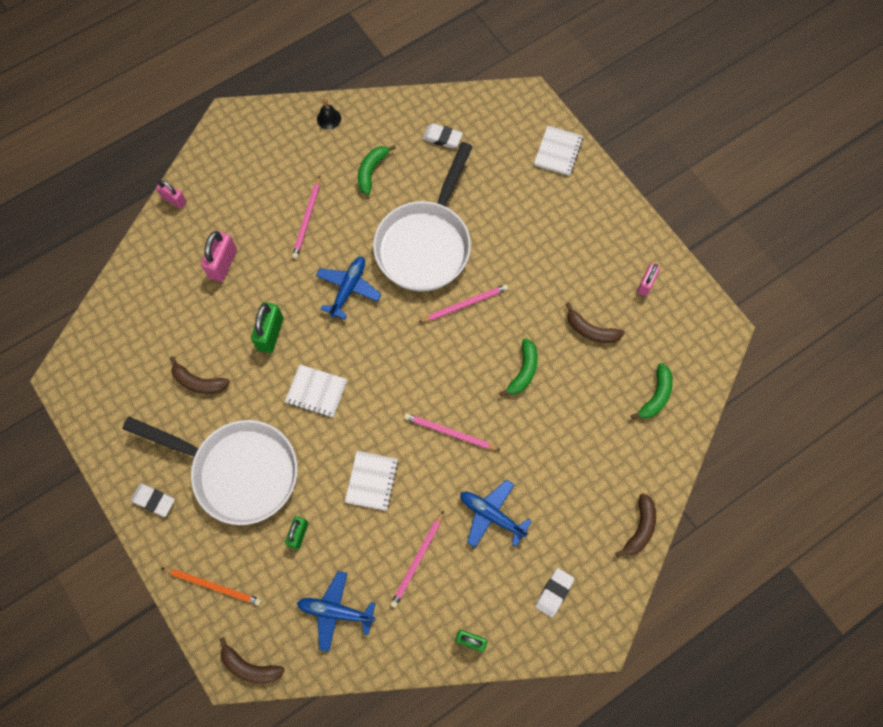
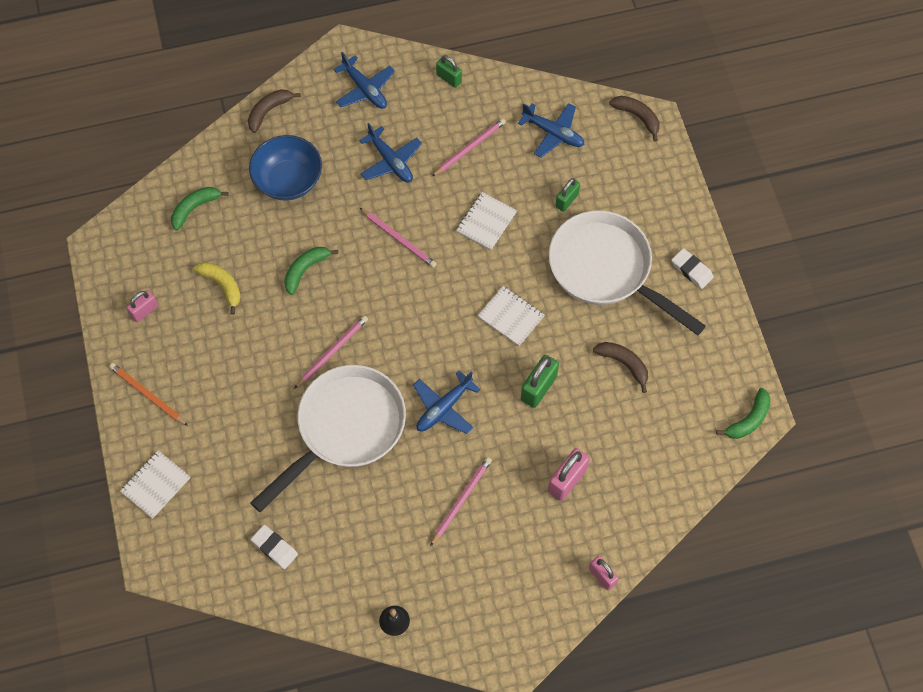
camera: 160 degrees left, 5 degrees down
orange pencil [162,568,262,606] -> orange pencil moved to [109,363,188,426]
green banana [358,145,396,195] -> green banana moved to [716,388,771,439]
pink pencil [418,284,508,323] -> pink pencil turned 135 degrees clockwise [294,316,368,389]
white eraser [535,568,574,617] -> blue plane [334,52,395,109]
brown banana [566,303,625,343] -> yellow banana [193,262,241,315]
none -> blue bowl [249,135,322,201]

